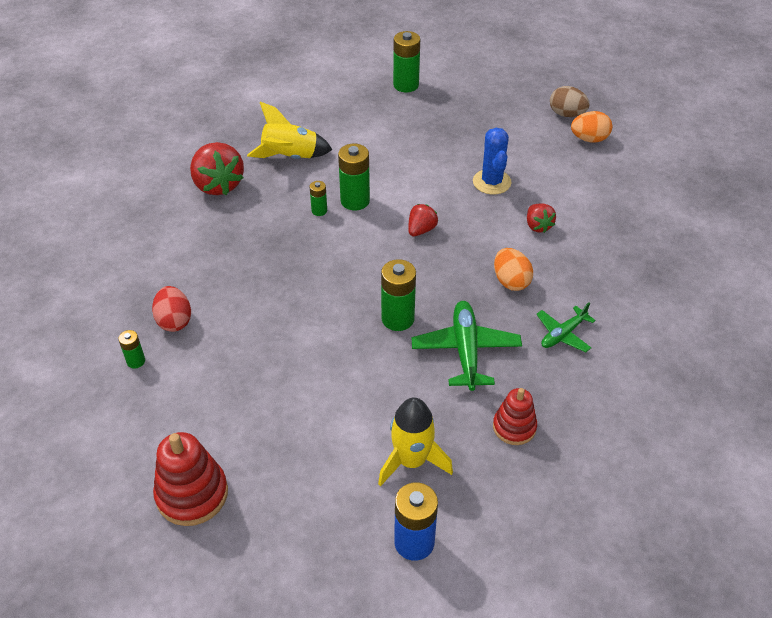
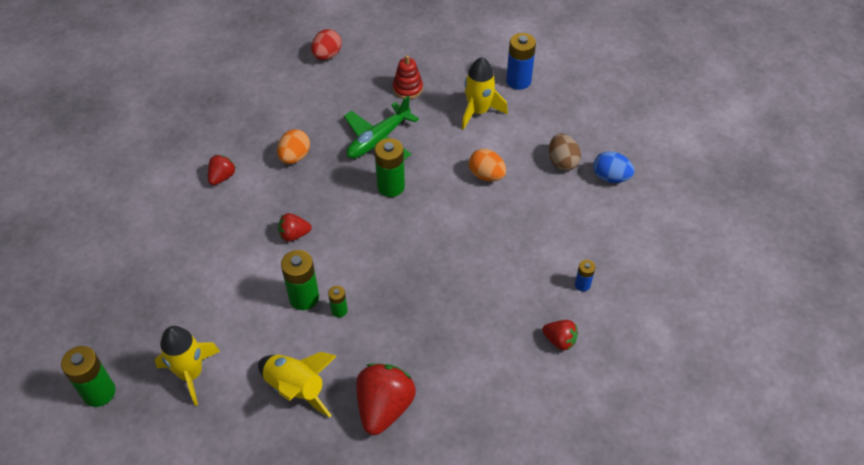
camera: 135 degrees left, 5 degrees up
green battery [118,330,145,368] -> blue battery [575,260,595,291]
red egg [152,286,191,332] -> red egg moved to [311,29,342,60]
red stacking toy [153,432,228,526] -> blue egg [593,151,635,183]
blue cactus [473,128,512,195] -> none
green plane [536,302,596,352] -> none
brown egg [550,86,590,117] -> brown egg moved to [549,133,581,171]
orange egg [571,111,612,143] -> orange egg moved to [469,149,506,182]
none -> yellow rocket [155,326,220,406]
none -> red strawberry [542,320,578,351]

